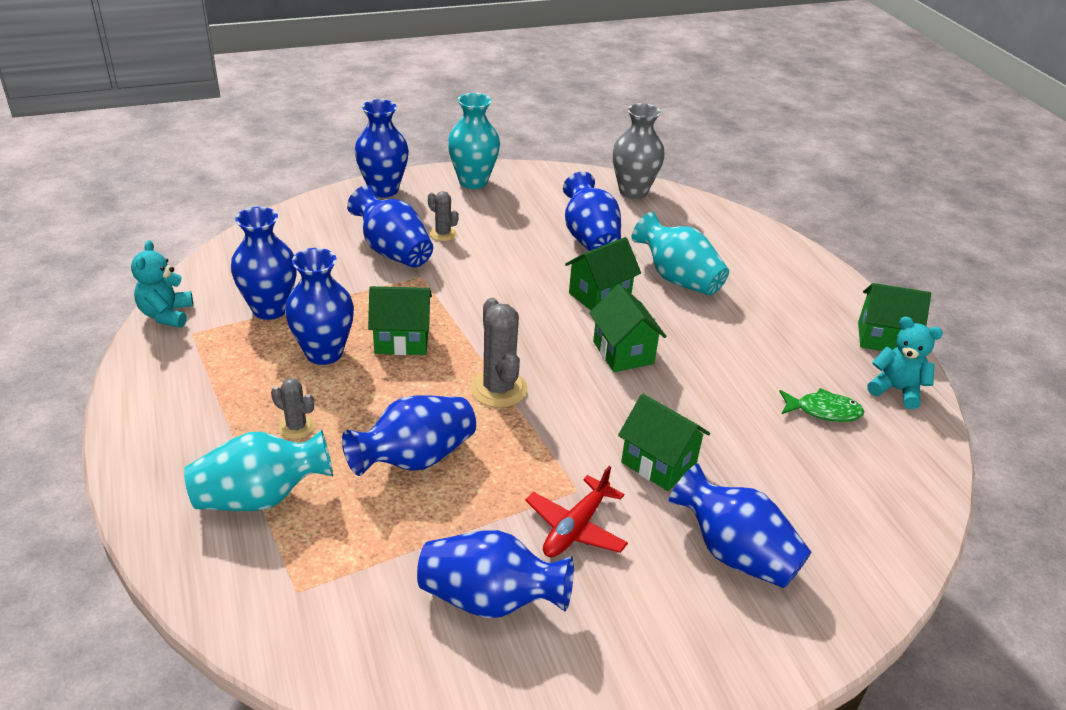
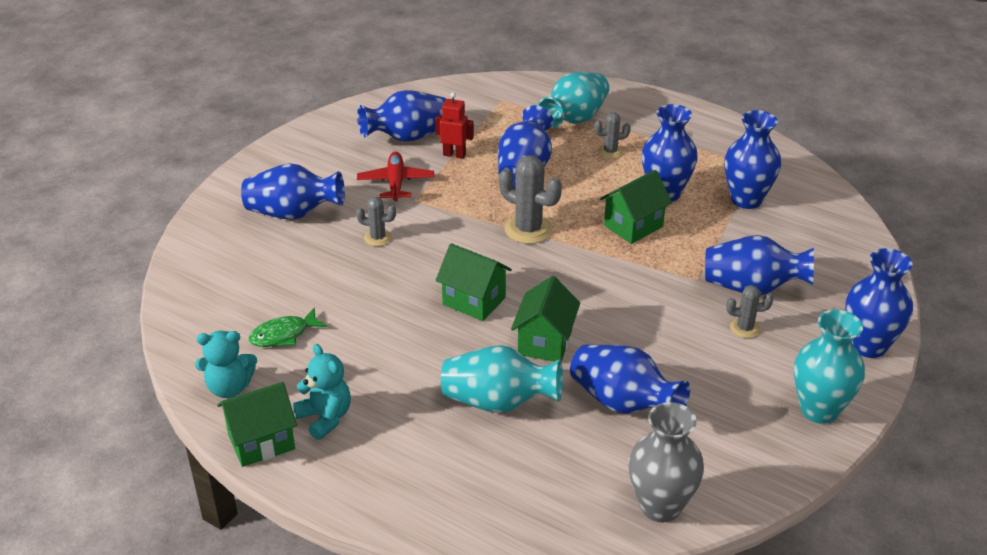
camera: 145 degrees right, 0 degrees up
turquoise teddy bear [131,240,193,328] -> turquoise teddy bear moved to [293,344,351,440]
green house [618,394,710,491] -> grey cactus [356,196,396,246]
none -> red robot [435,92,474,159]

